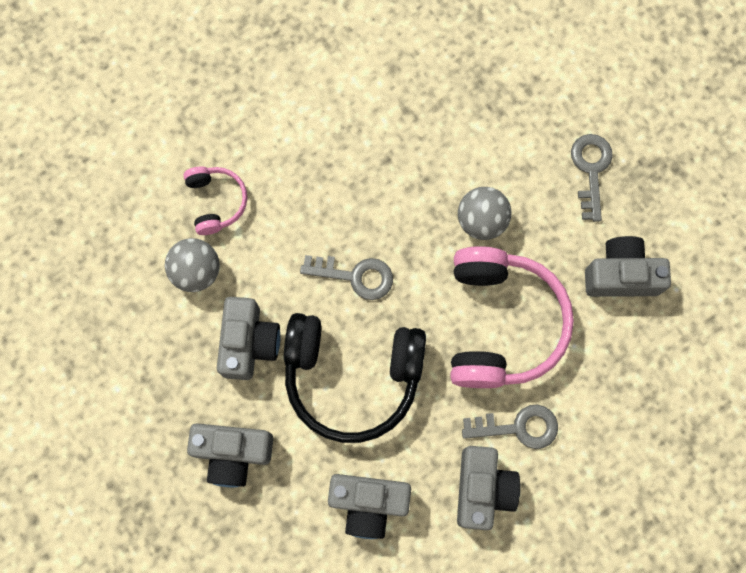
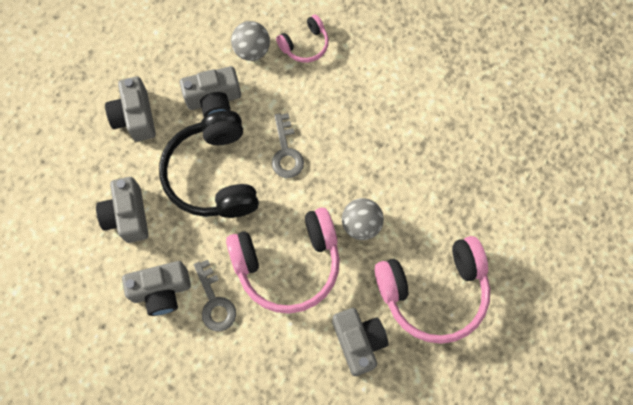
camera: 70 degrees right, 5 degrees down
grey key [571,134,613,222] -> pink headphones [375,236,490,344]

